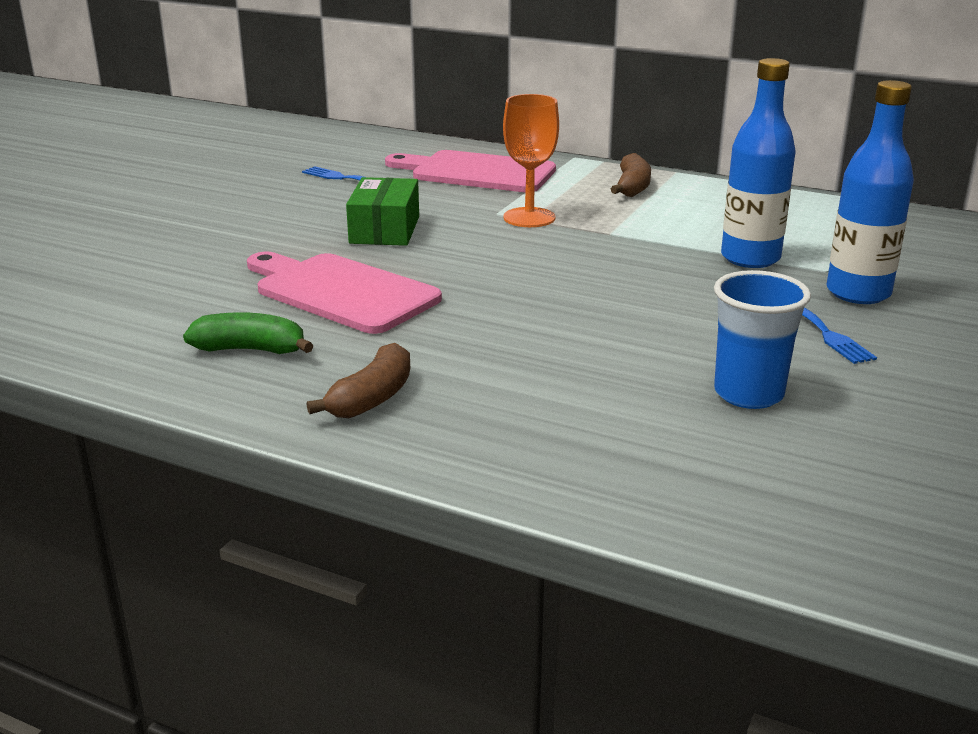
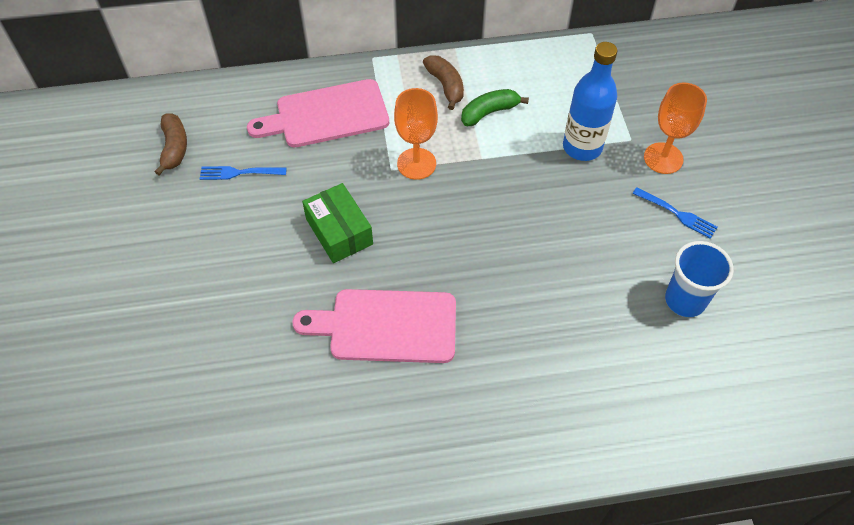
camera: 35 degrees left, 30 degrees up
green banana [183,312,313,354] -> green banana moved to [461,89,529,126]
brown banana [307,343,410,418] -> brown banana moved to [155,113,187,175]
blue bottle [827,80,914,304] -> orange goblet [644,83,707,174]

